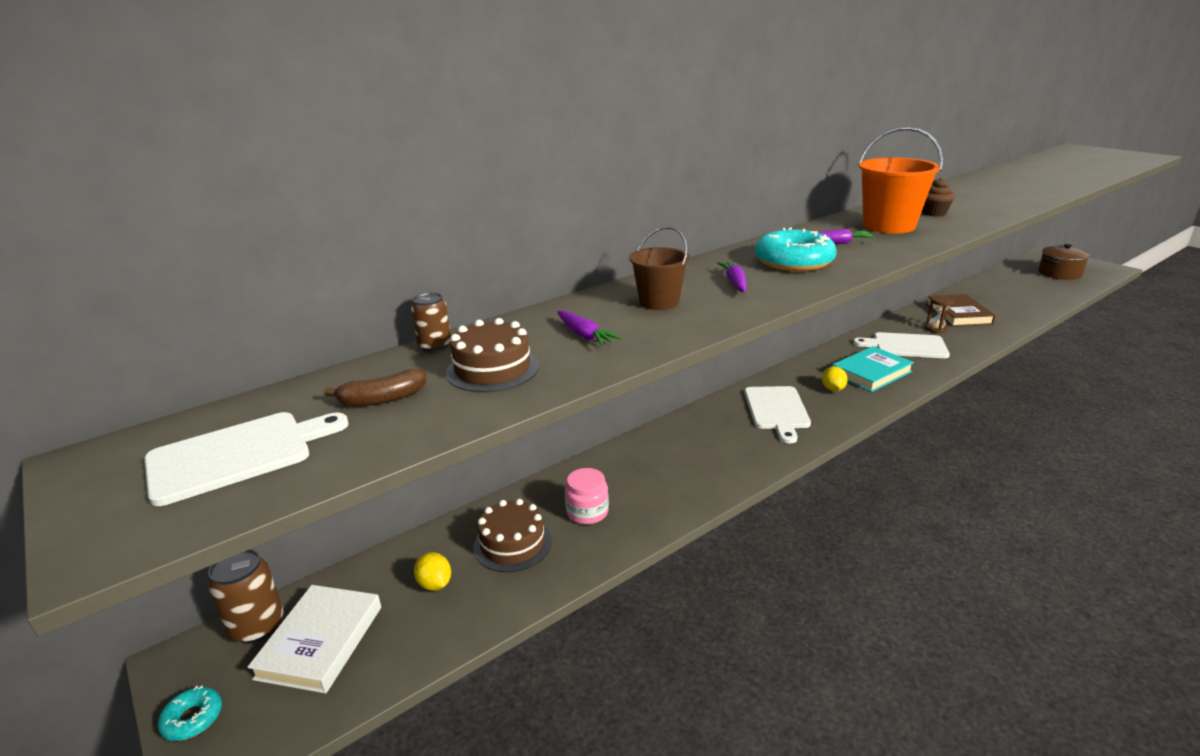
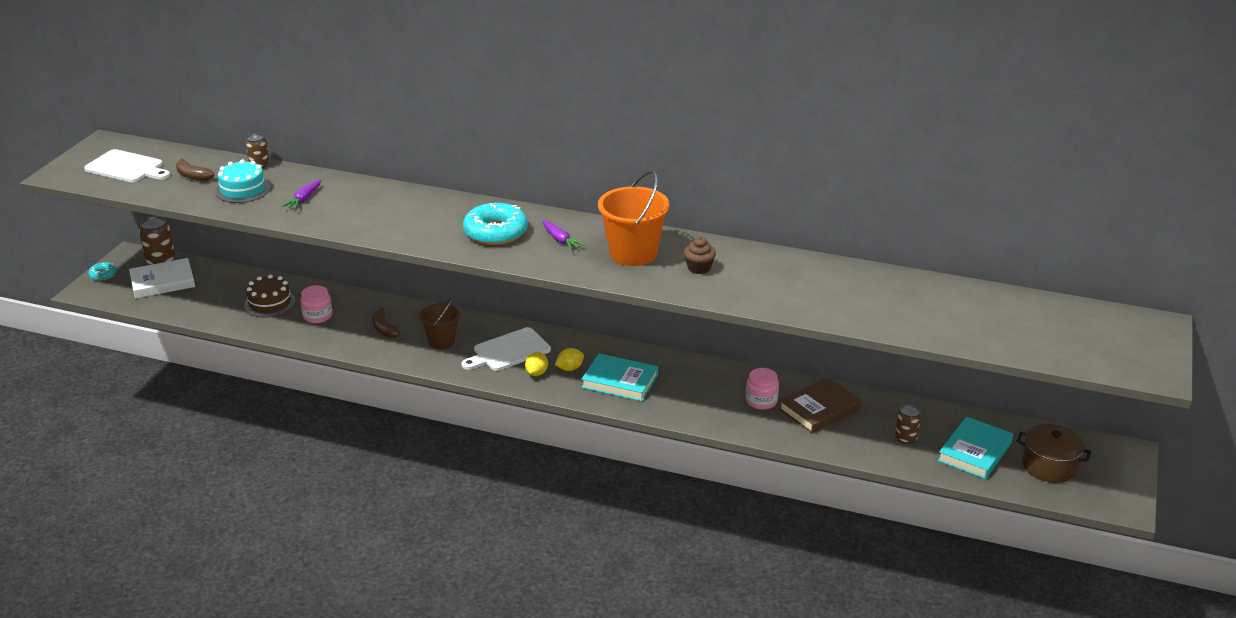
camera: 55 degrees right, 5 degrees up
yellow lemon [414,552,451,591] -> yellow lemon moved to [525,352,548,376]
brown cake [446,318,539,392] -> turquoise cake [215,160,270,203]
brown bucket [629,226,690,310] -> brown bucket moved to [419,297,460,349]
purple carrot [717,262,746,292] -> none
white cutting board [853,332,950,358] -> none
brown hourglass [925,295,954,334] -> pink jar [746,368,779,410]
none -> brown banana [372,308,400,338]
none -> brown can [895,405,921,444]
none -> turquoise book [938,416,1013,479]

